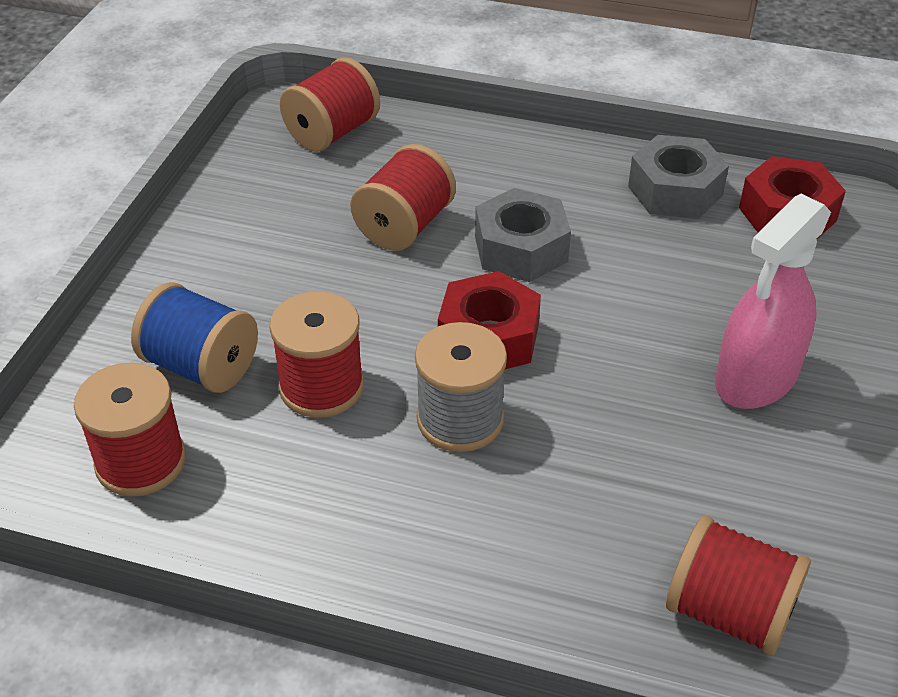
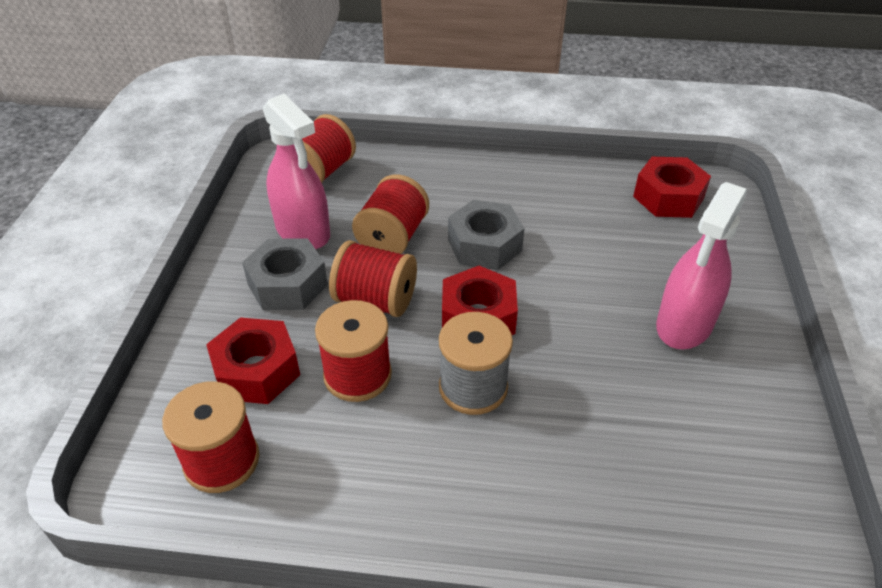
camera: 10 degrees left, 0 degrees up
blue spool [131,282,258,393] -> red nut [206,317,300,404]
grey nut [628,135,729,219] -> grey nut moved to [242,238,328,310]
red spool [666,516,811,656] -> red spool moved to [329,240,417,317]
none -> pink spray bottle [263,94,330,249]

